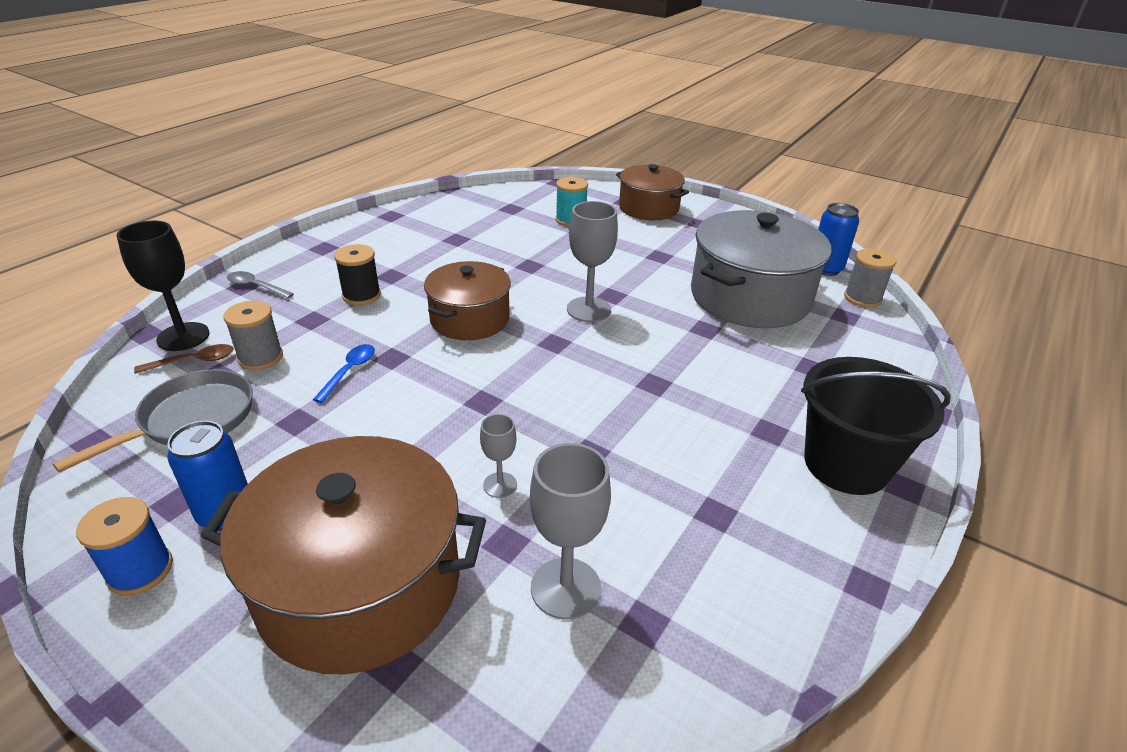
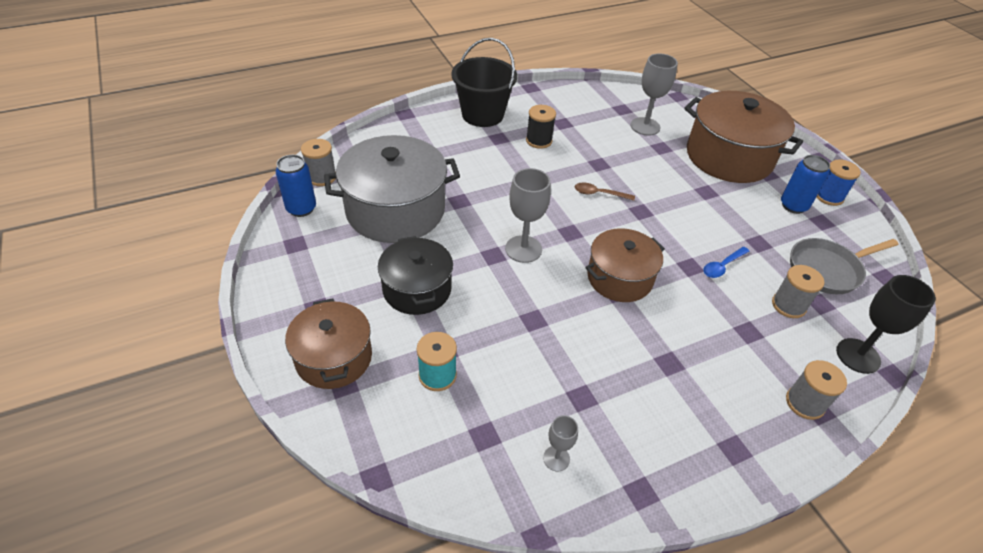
camera: 150 degrees left, 10 degrees up
brown spoon [134,344,234,374] -> brown spoon moved to [574,182,635,201]
grey spoon [227,271,294,299] -> grey spool [786,360,847,420]
black spool [334,244,381,305] -> black spool moved to [526,105,556,149]
grey goblet [480,414,517,498] -> grey goblet moved to [543,415,578,471]
none -> black pot [378,236,453,315]

